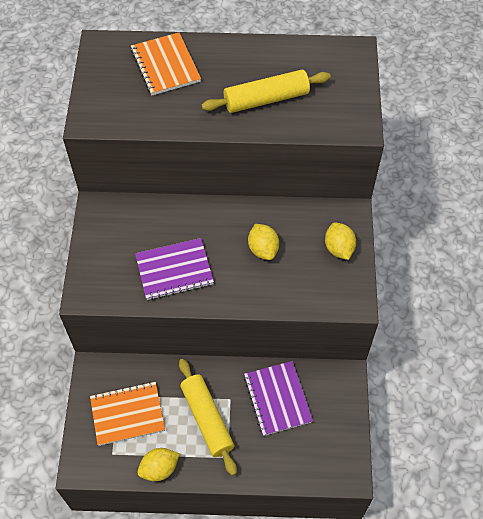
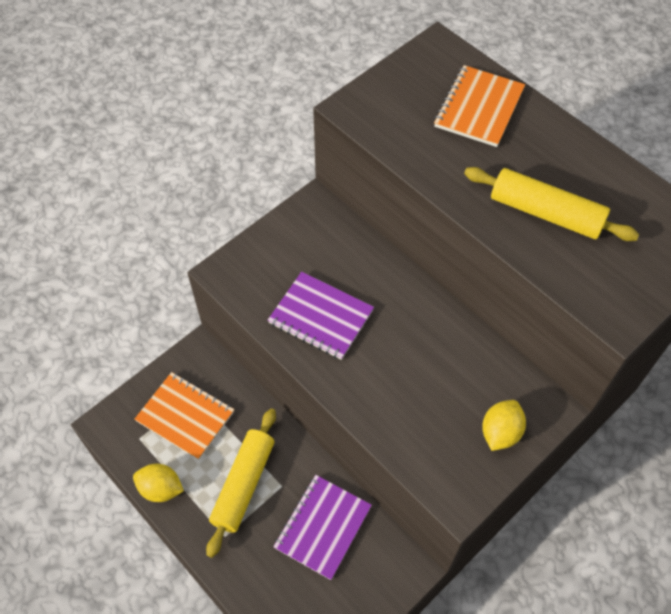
camera: 45 degrees right, 0 degrees up
yellow lemon [248,224,279,260] -> none

